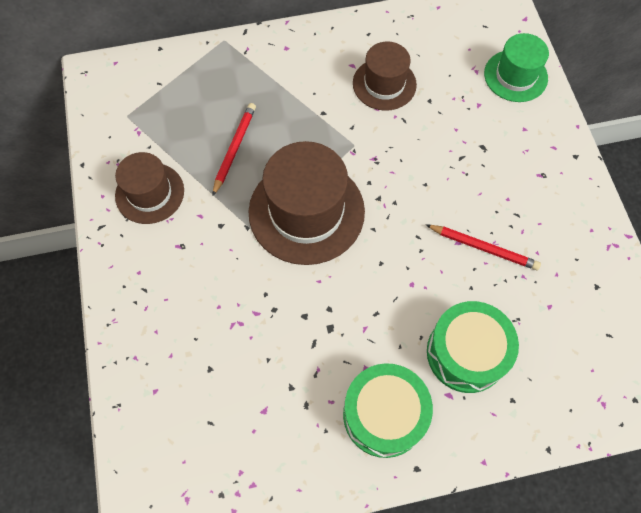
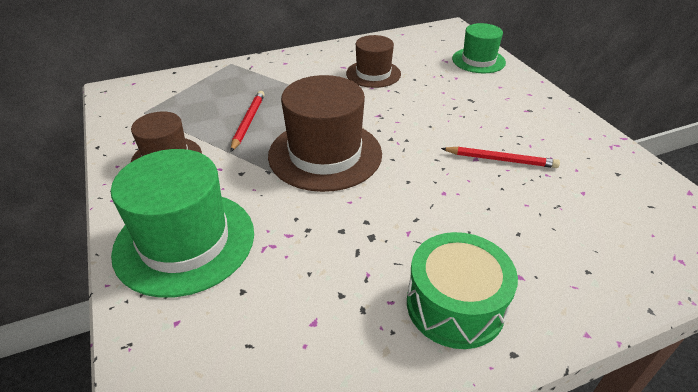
camera: 10 degrees left, 25 degrees down
green drum [427,301,519,393] -> none
none -> green hat [111,149,254,298]

